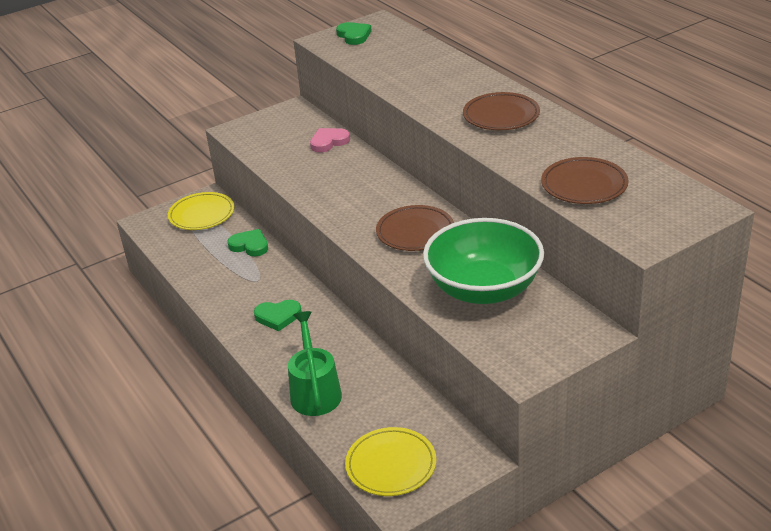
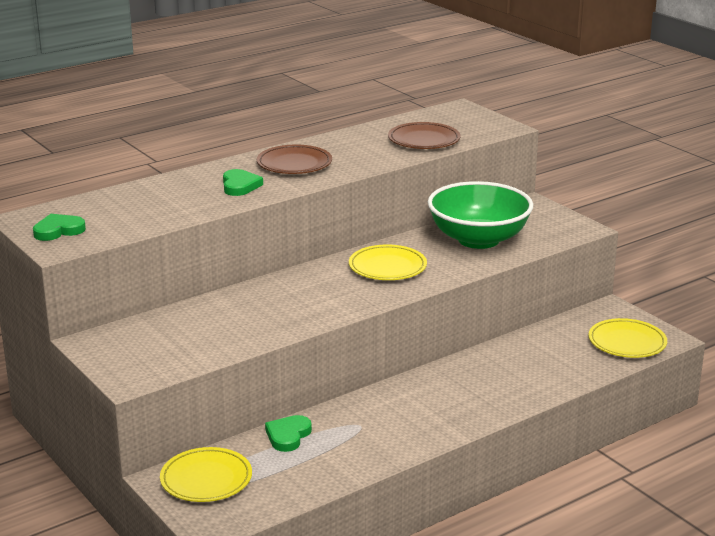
camera: 95 degrees left, 10 degrees down
green heart [254,300,302,331] -> green heart moved to [223,169,263,196]
green watering can [288,311,342,416] -> none
pink heart [310,128,350,153] -> none
brown plate [376,205,454,251] -> yellow plate [349,245,427,280]

